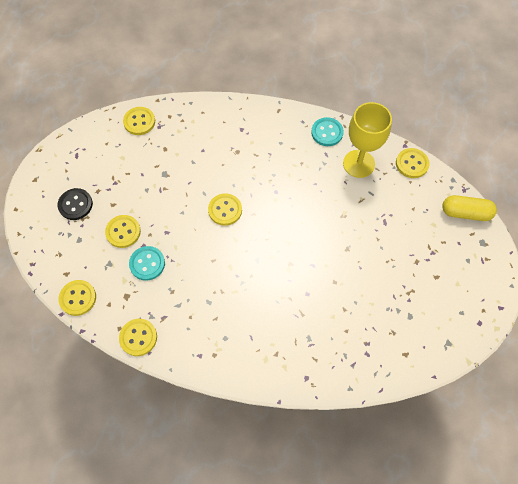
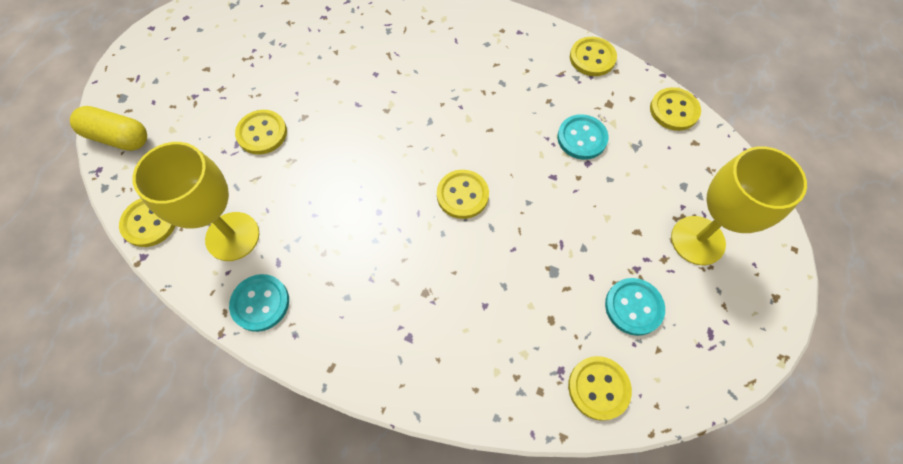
camera: 170 degrees left, 0 degrees up
black button [57,188,93,220] -> yellow goblet [671,146,807,265]
yellow button [105,215,141,248] -> yellow button moved to [235,110,287,155]
none -> turquoise button [605,278,665,336]

